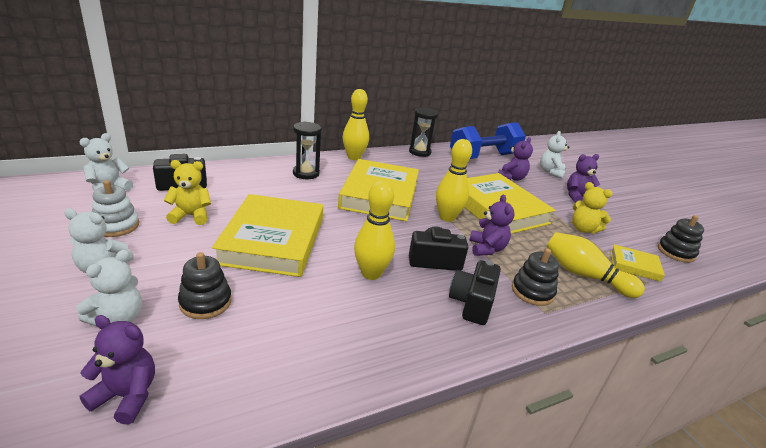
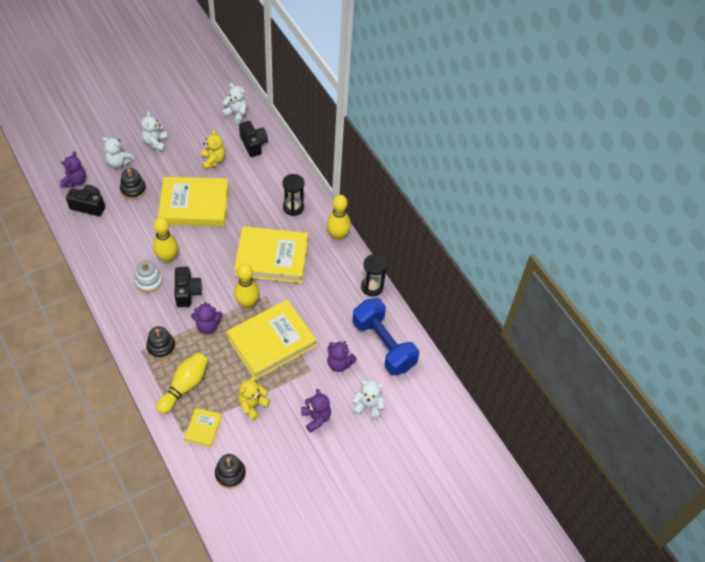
camera: 85 degrees right, 25 degrees up
white stacking toy [92,180,139,237] -> white stacking toy moved to [135,260,163,293]
black camera [449,260,501,325] -> black camera moved to [66,185,105,216]

